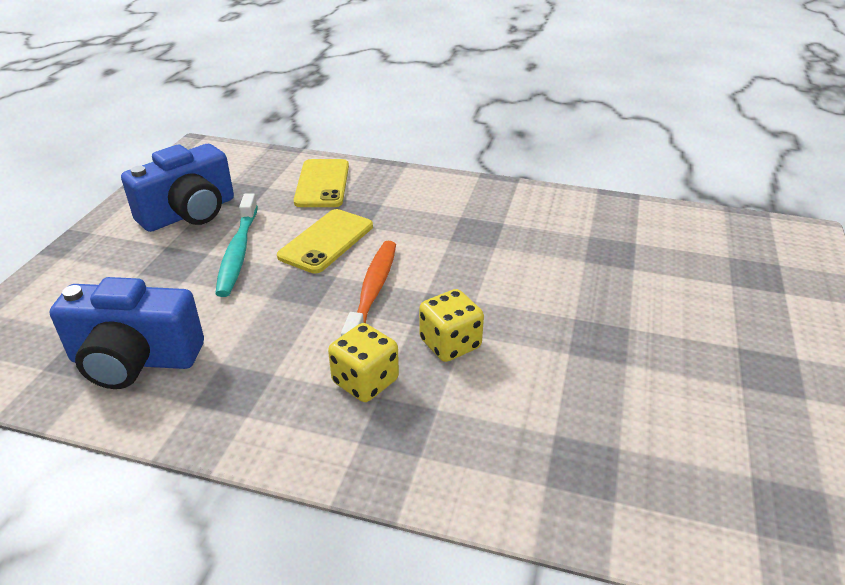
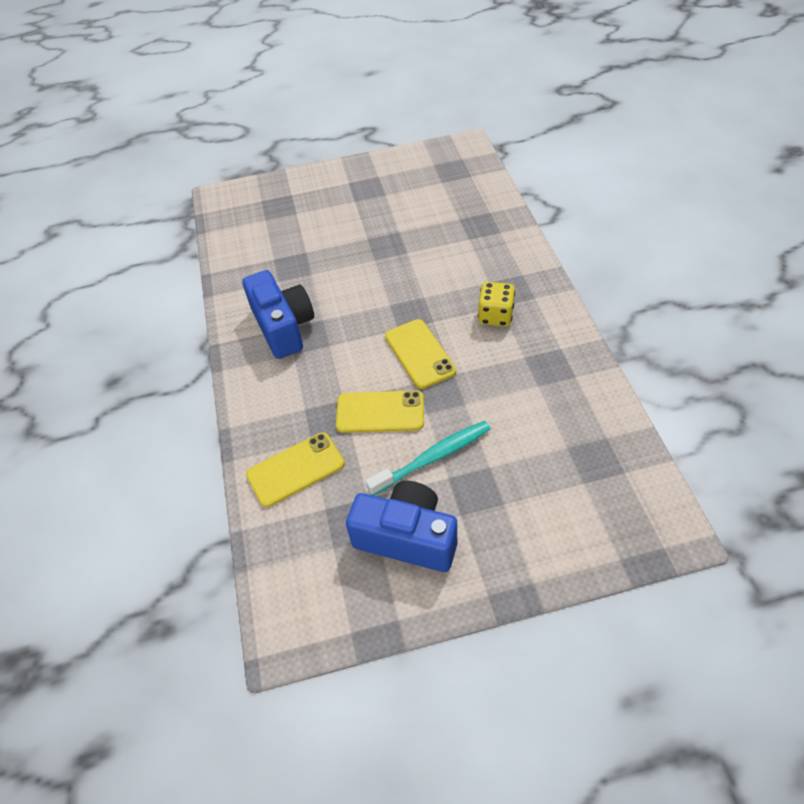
camera: 115 degrees left, 15 degrees up
blue camera [50,277,204,389] -> blue camera moved to [242,270,314,359]
orange toothbrush [341,241,396,336] -> yellow phone [385,319,456,389]
yellow dice [419,289,484,362] -> none

